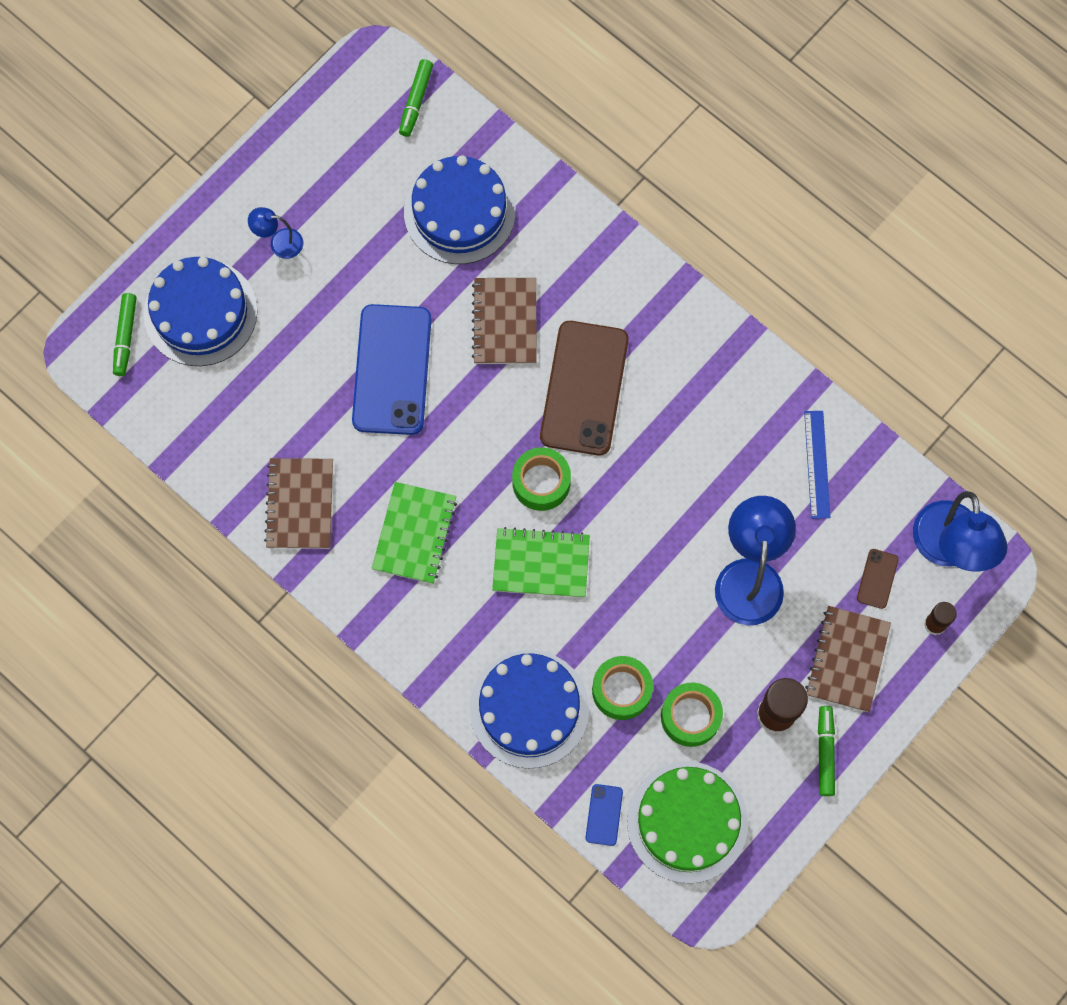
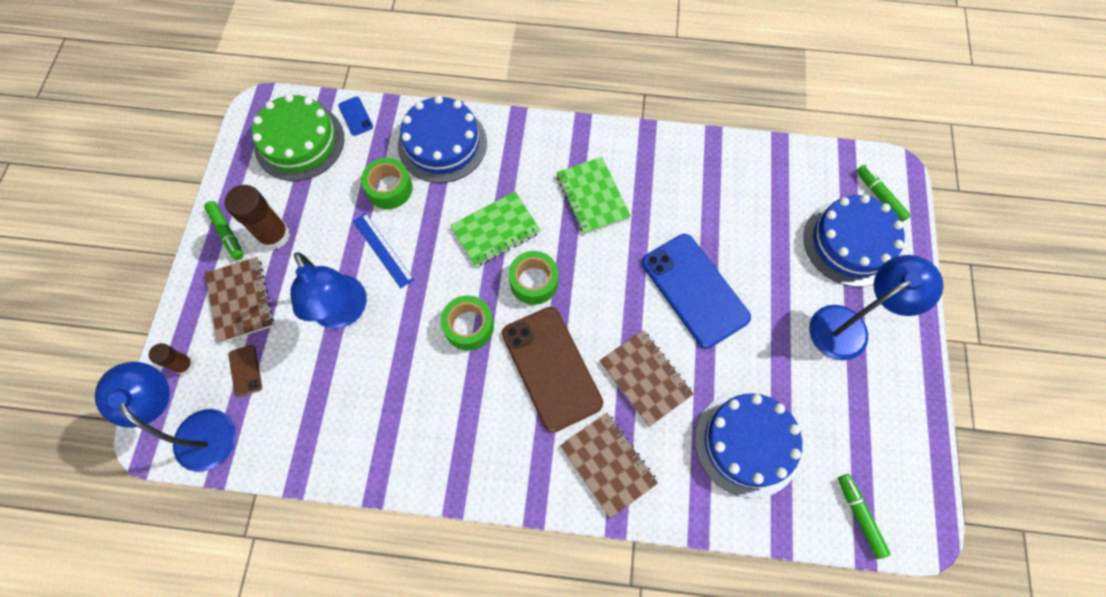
camera: 145 degrees right, 5 degrees down
blue lamp [248,207,303,259] -> blue lamp [810,255,943,360], size x2.00
brown notebook [264,458,333,549] -> brown notebook moved to [560,413,658,519]
green tape [661,683,723,747] -> green tape moved to [441,295,494,351]
blue ruler [804,411,830,519] -> blue ruler moved to [353,213,414,288]

